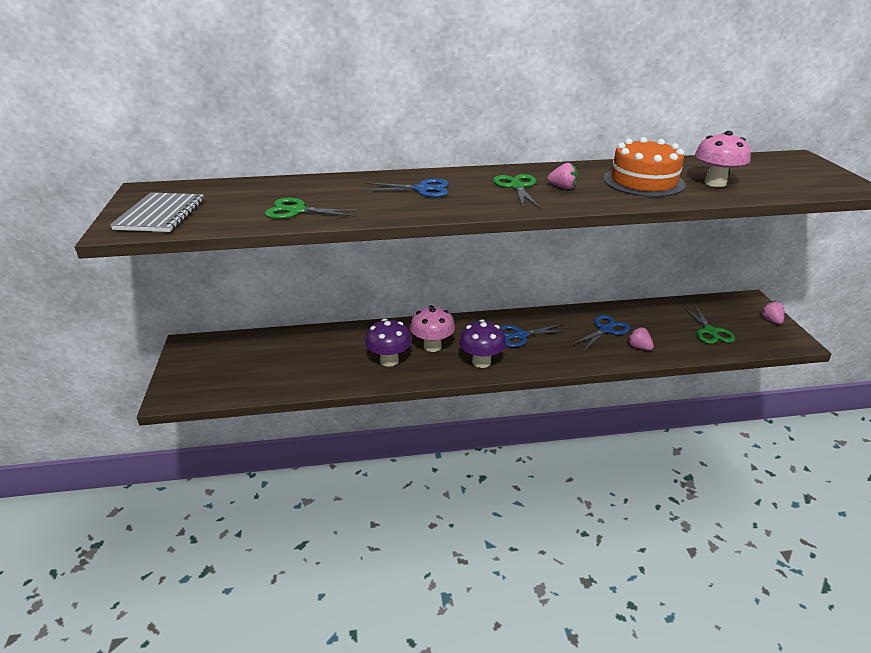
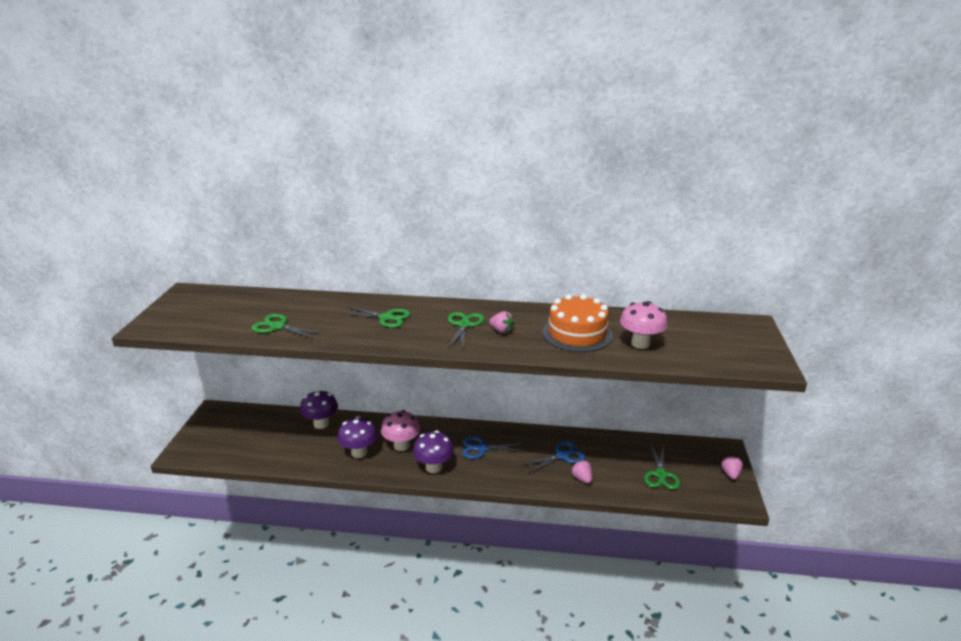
camera: 15 degrees right, 5 degrees down
grey notebook [110,192,204,232] -> none
blue scissors [363,179,449,198] -> green scissors [341,306,411,328]
none -> purple mushroom [300,390,338,429]

